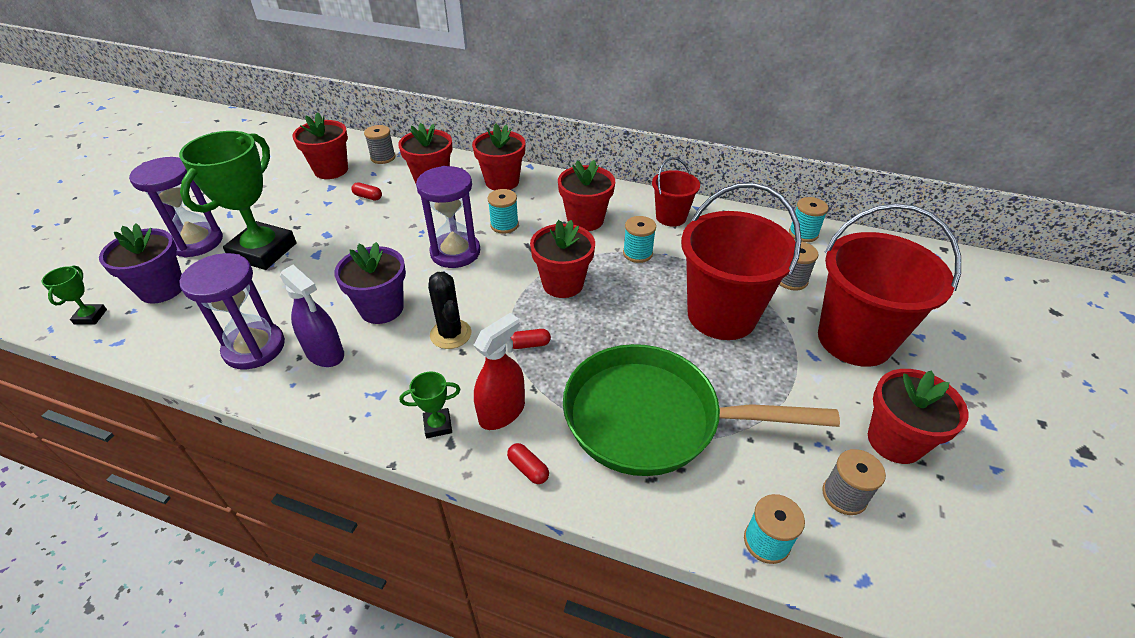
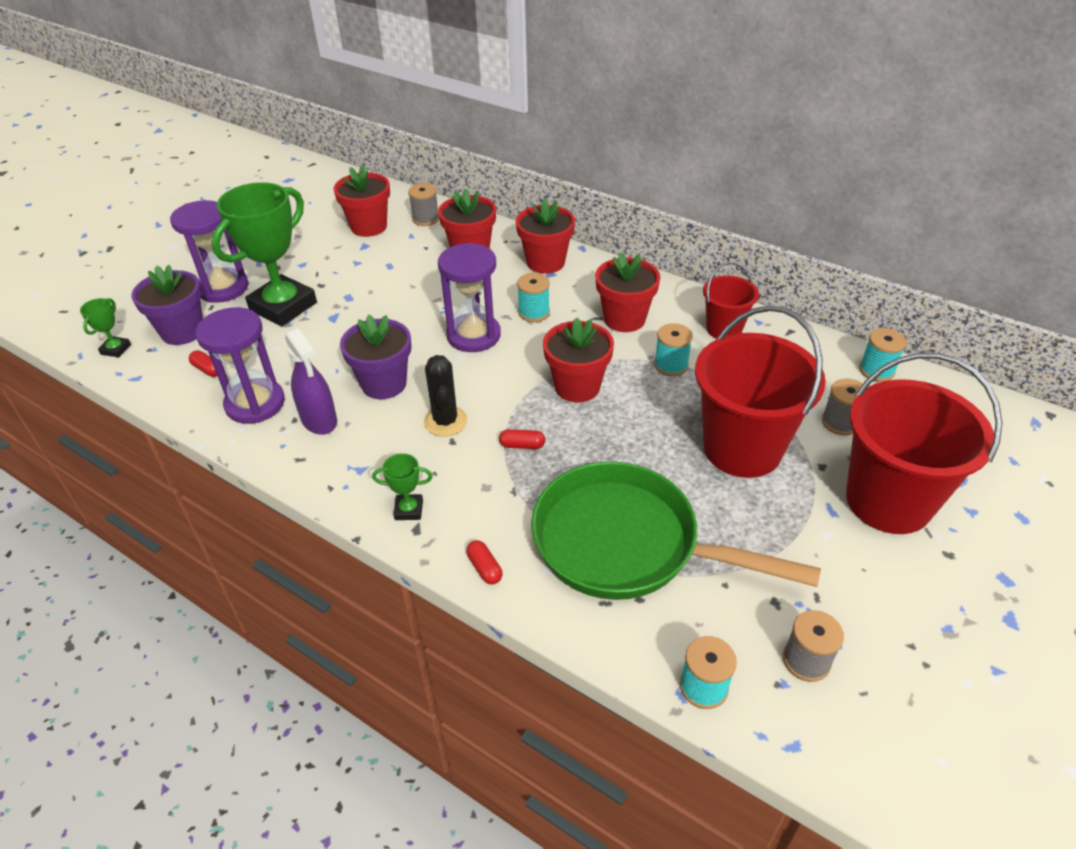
camera: 15 degrees right, 0 degrees up
red capsule [351,182,382,201] -> red capsule moved to [189,350,217,377]
red spray bottle [474,313,525,430] -> none
red flower pot [868,369,969,464] -> none

